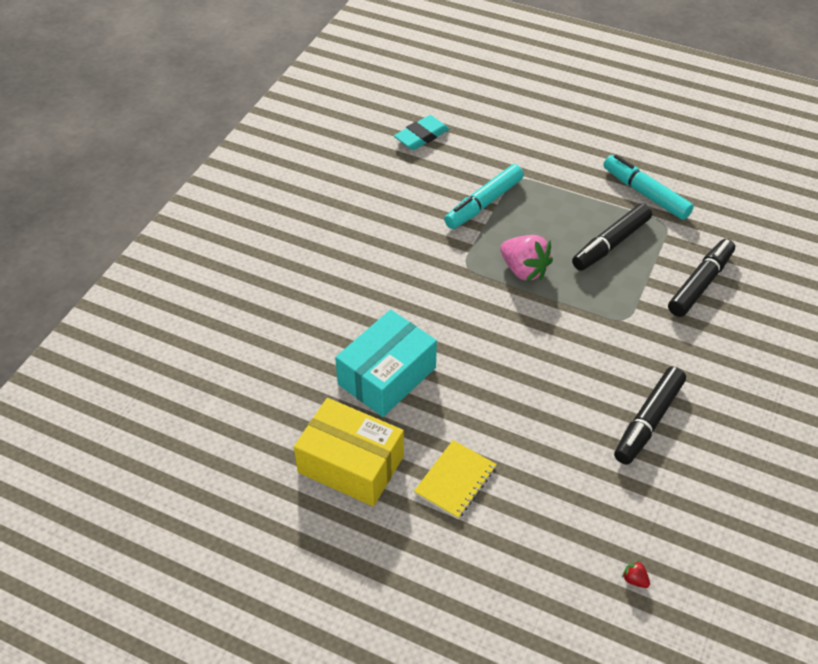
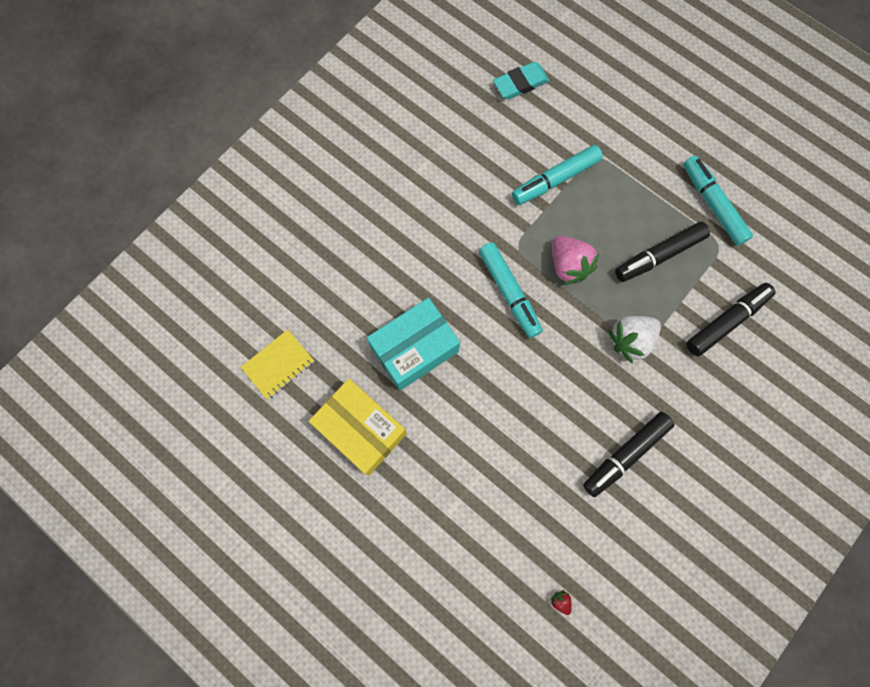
camera: 15 degrees right, 25 degrees up
yellow notebook [414,440,497,519] -> yellow notebook moved to [241,329,314,399]
none -> turquoise marker [479,242,543,338]
none -> white strawberry [608,316,661,363]

